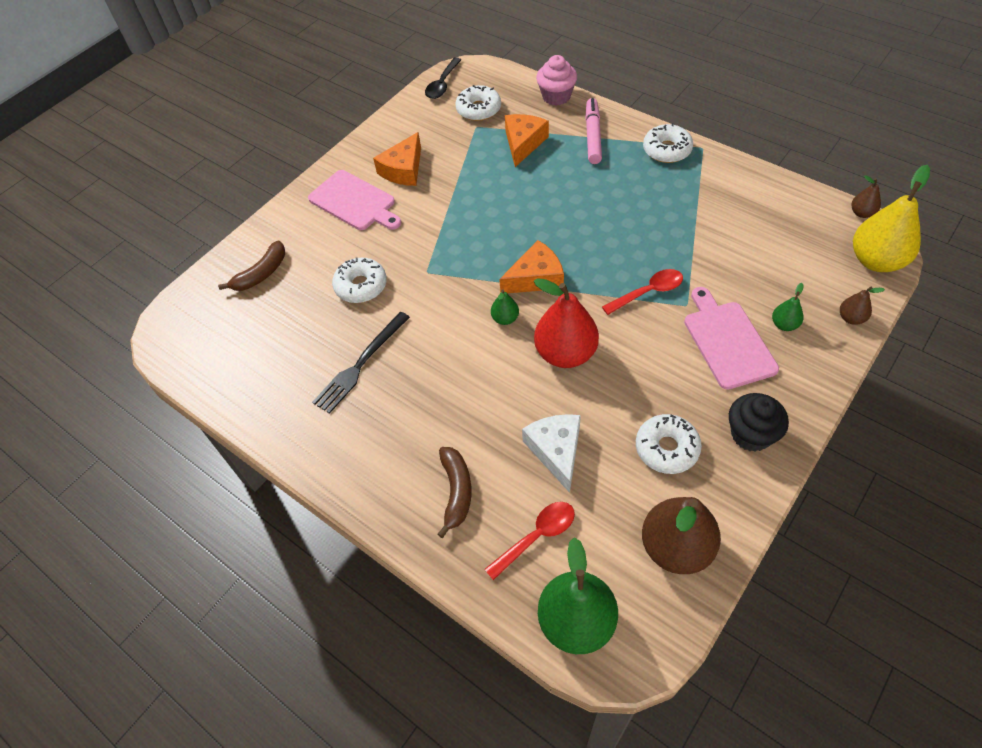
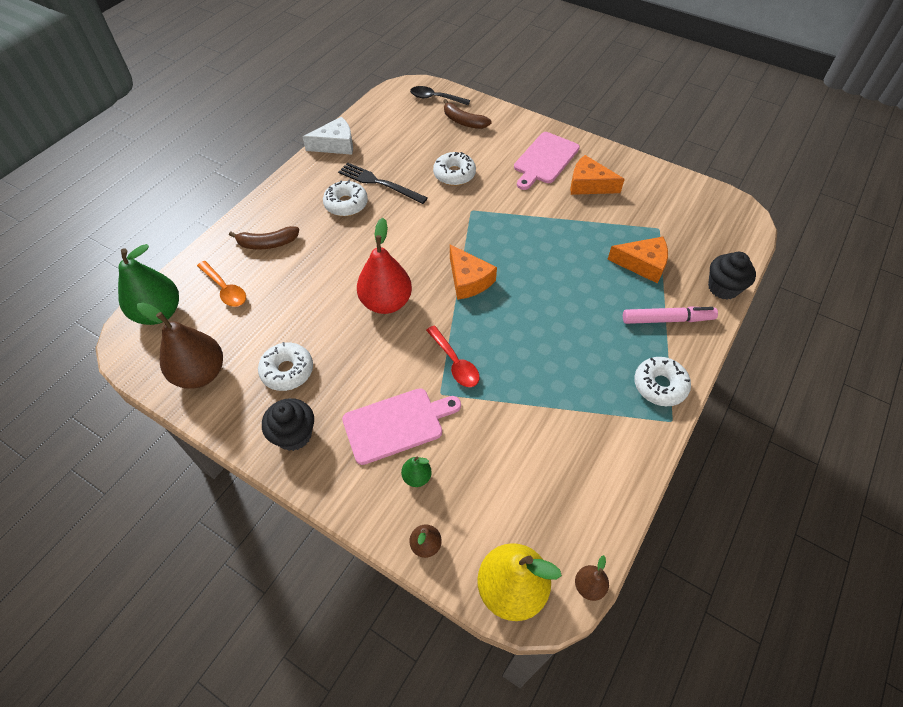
camera: 80 degrees right, 0 degrees up
black spoon [425,57,461,99] -> black spoon moved to [410,86,470,105]
white donut [455,85,501,121] -> white donut moved to [323,180,368,216]
red spoon [484,502,575,580] -> orange spoon [197,261,246,307]
green pear [491,289,519,325] -> none
white cheese [522,414,581,493] -> white cheese moved to [303,117,353,155]
pink cupcake [536,55,577,106] -> black cupcake [708,252,756,300]

